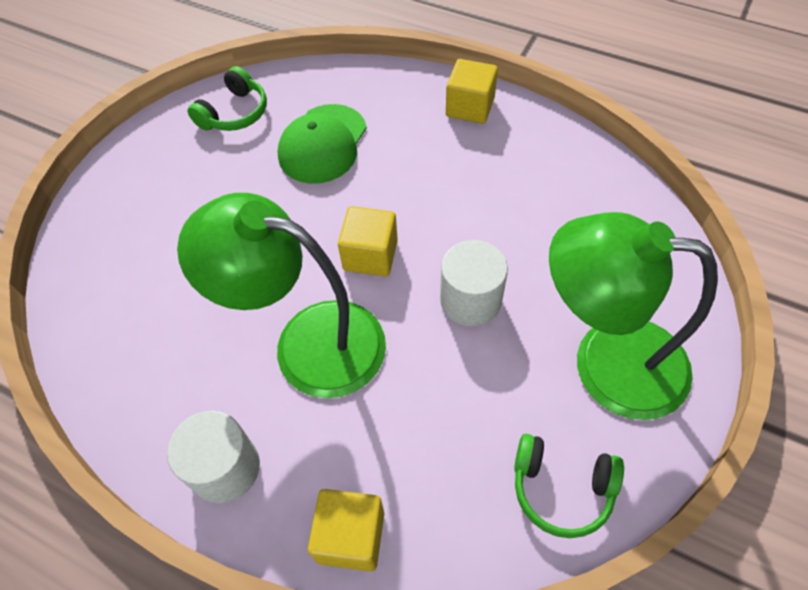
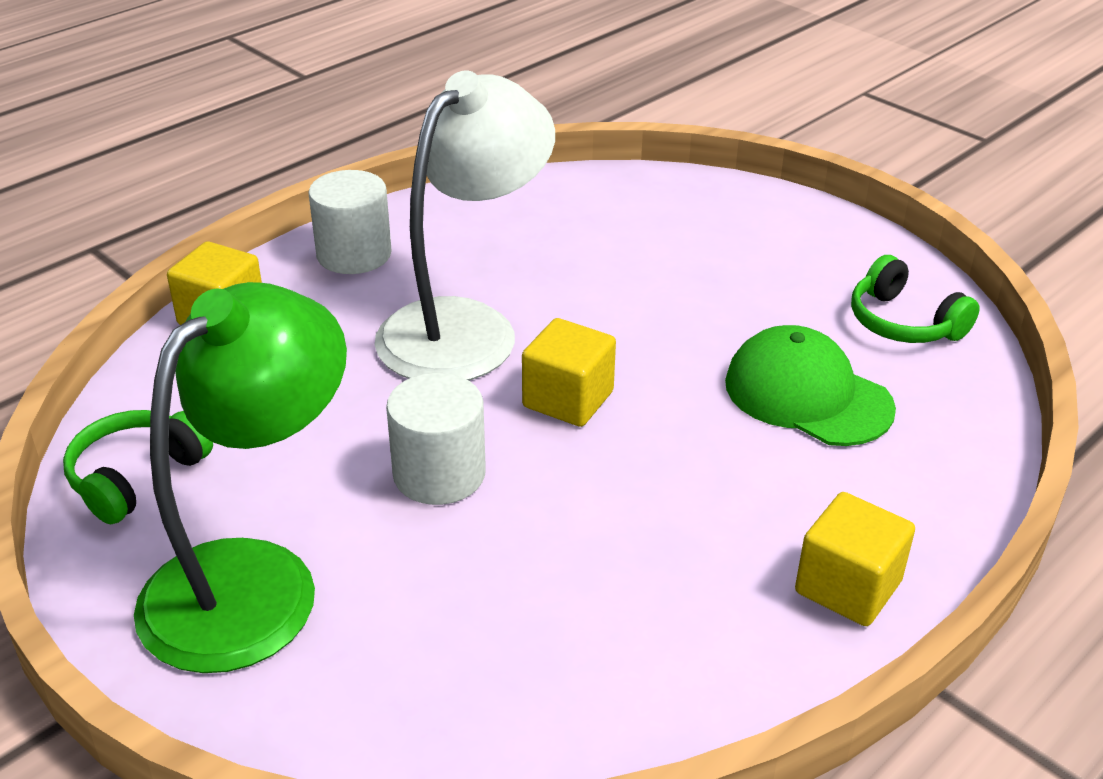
camera: 105 degrees right, 20 degrees down
green lamp [177,193,386,398] -> white lamp [375,71,555,381]

